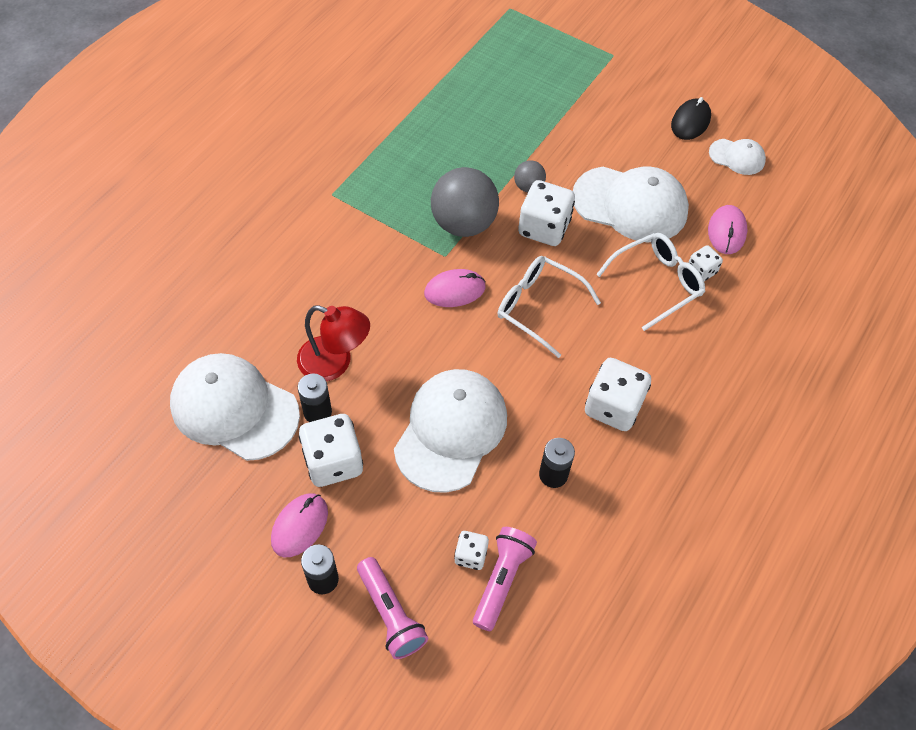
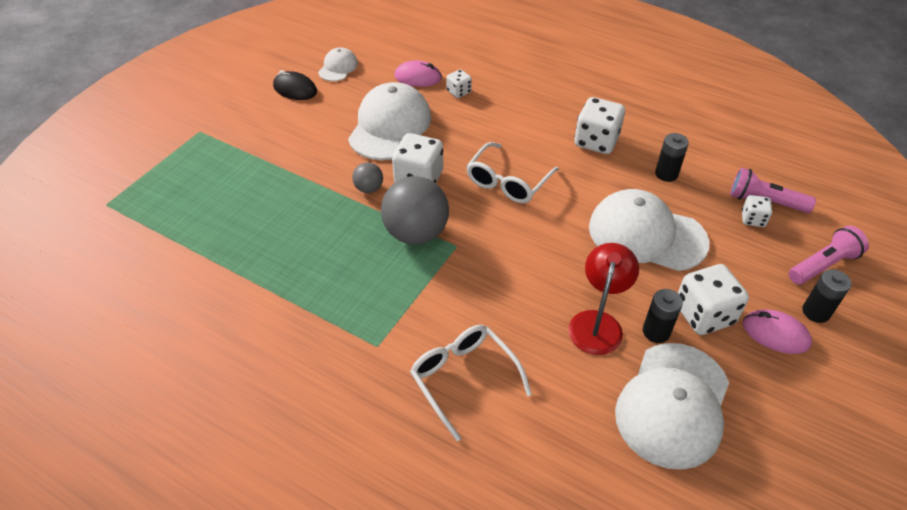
camera: 90 degrees left, 10 degrees down
pink mouse [424,269,486,307] -> none
white glasses [596,233,705,331] -> white glasses moved to [410,325,532,441]

